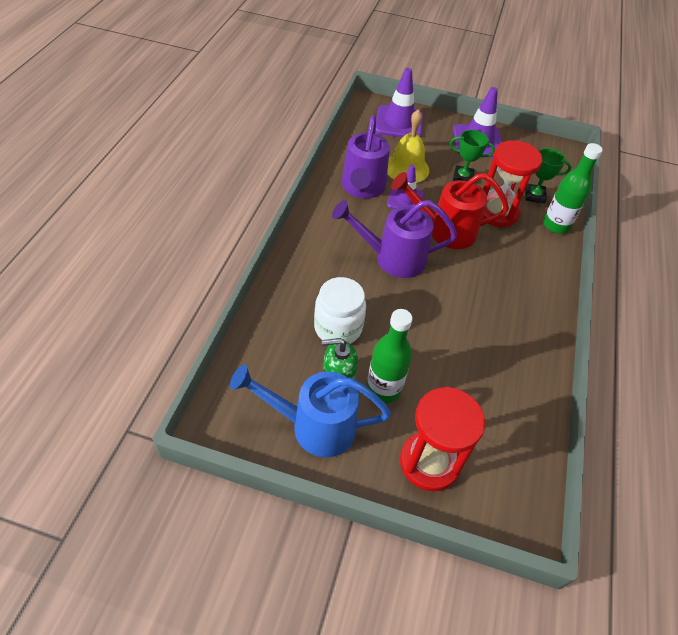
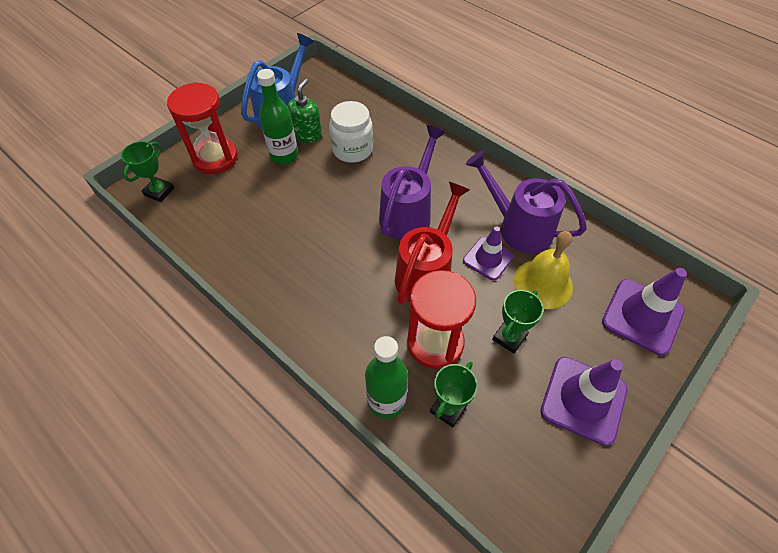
camera: 120 degrees right, 5 degrees up
none -> green trophy [121,141,174,202]

